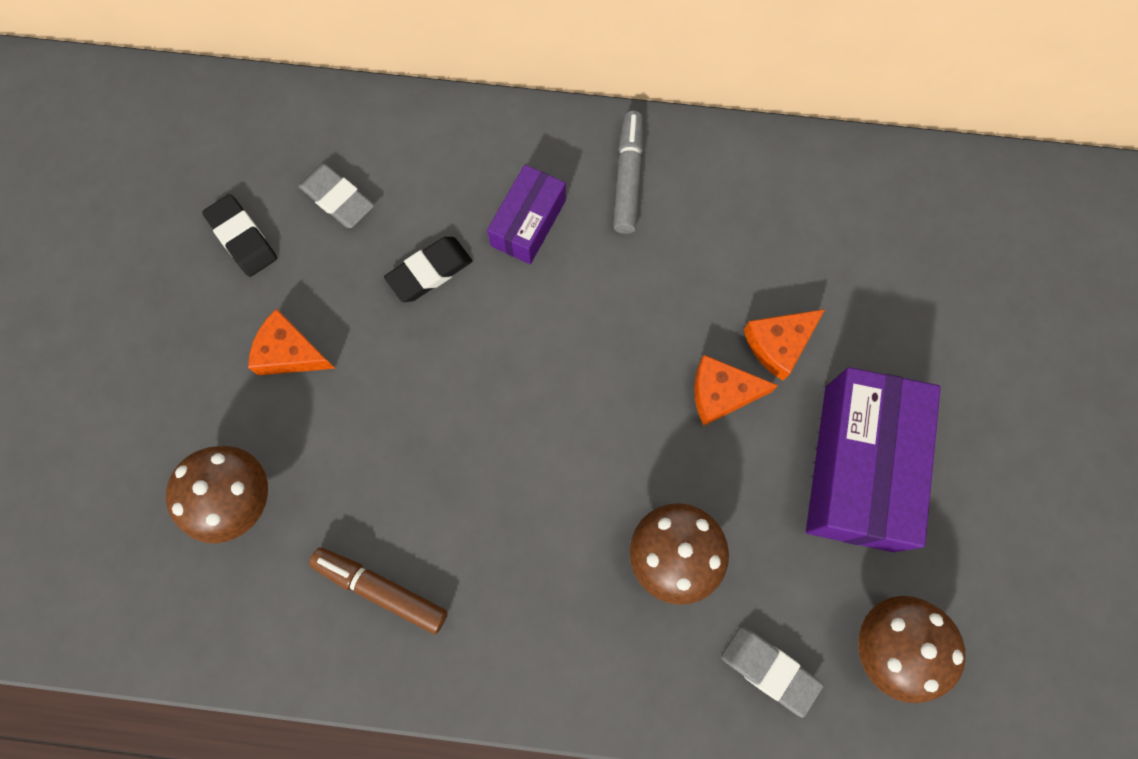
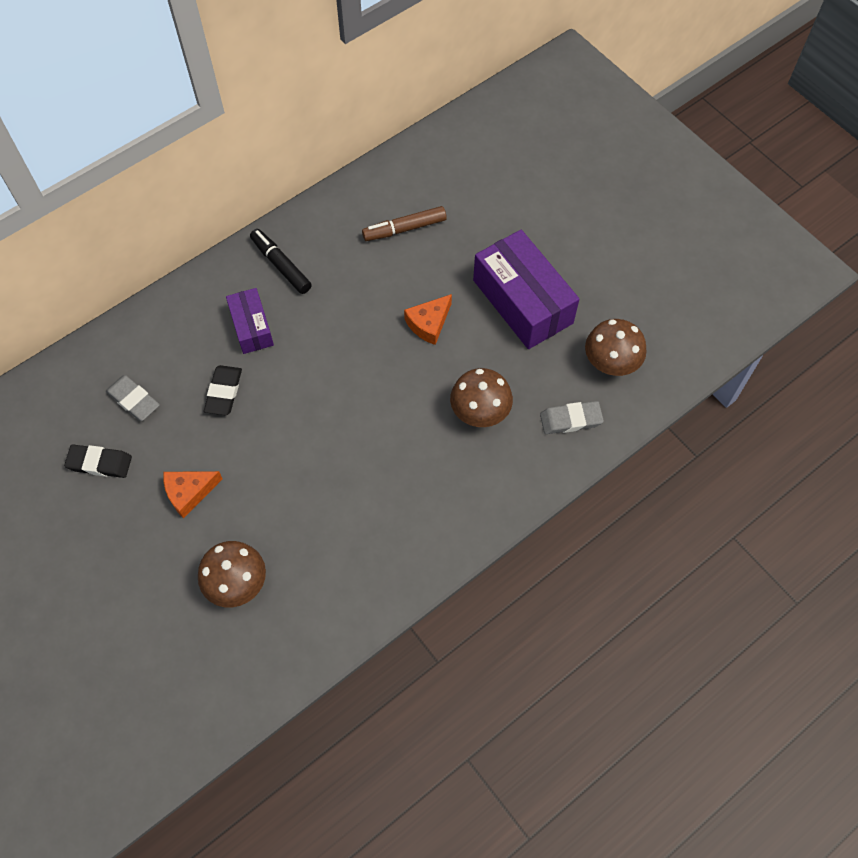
camera: 45 degrees left, 10 degrees down
grey eraser [298,163,374,228] -> grey eraser turned 45 degrees clockwise [106,375,160,421]
brown marker [309,548,448,634] -> brown marker moved to [362,206,447,241]
grey marker [613,111,643,234] -> black marker [250,229,312,294]
orange cheese [744,309,825,381] -> none

